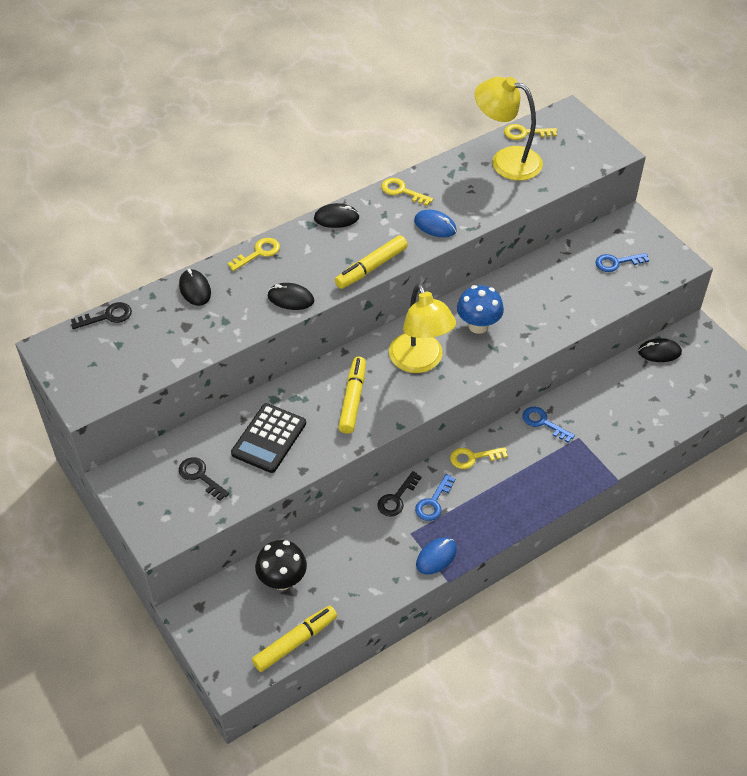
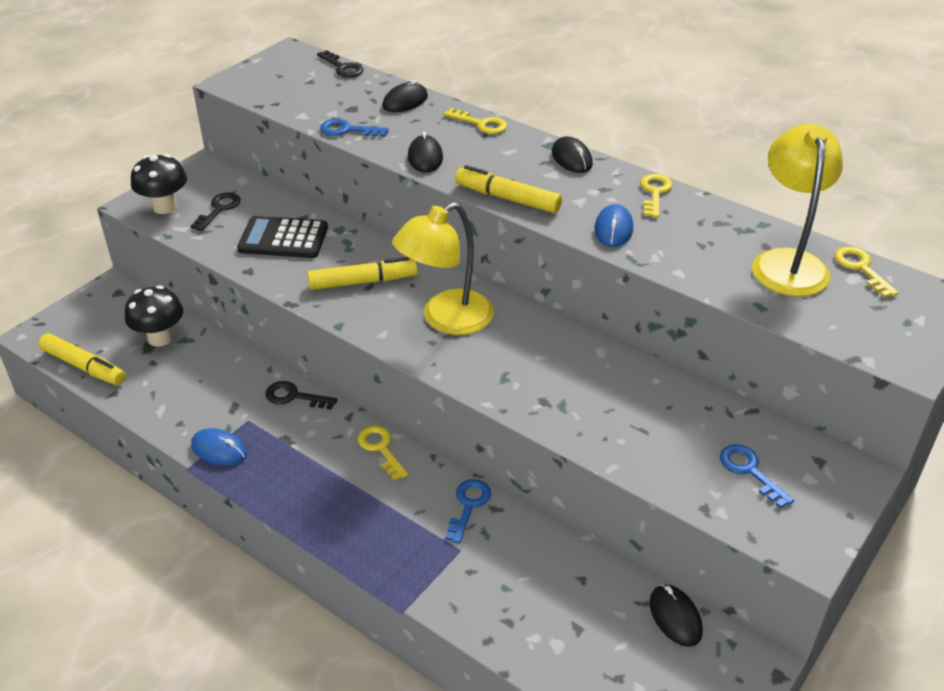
camera: 70 degrees right, 10 degrees down
blue key [415,474,455,521] -> blue key moved to [320,119,389,137]
blue mushroom [457,285,504,334] -> none
none -> black mushroom [131,154,187,214]

